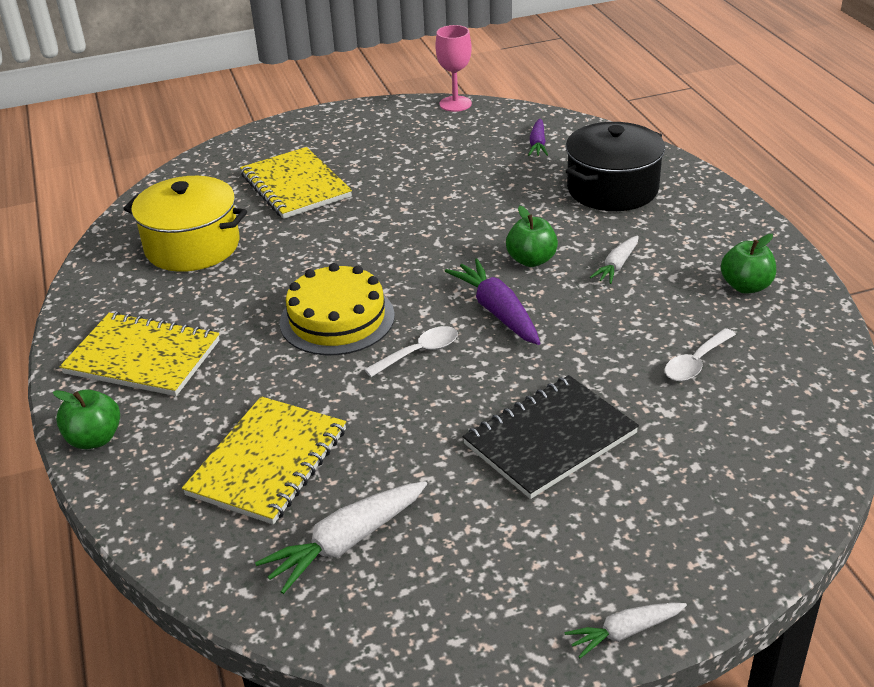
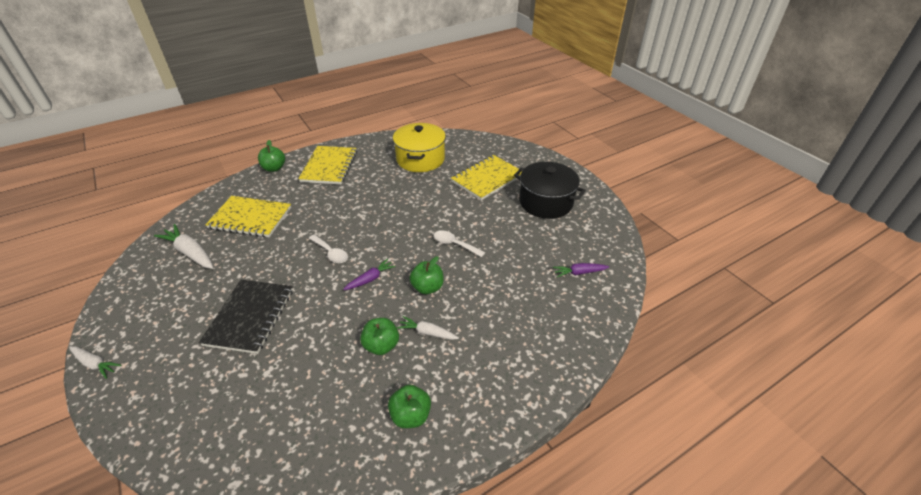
camera: 75 degrees right, 5 degrees up
yellow cake [280,263,395,355] -> none
pink goblet [435,25,472,112] -> none
purple carrot [445,259,540,345] -> purple carrot [343,259,396,290], size x0.61
black notebook [463,375,639,499] -> black notebook turned 60 degrees clockwise [199,280,293,354]
white carrot [565,603,687,658] -> white carrot turned 150 degrees clockwise [69,346,121,379]
black pot [566,122,665,211] -> black pot moved to [514,162,586,219]
white spoon [665,328,736,381] -> white spoon moved to [434,230,485,257]
none -> green apple [360,318,399,355]

